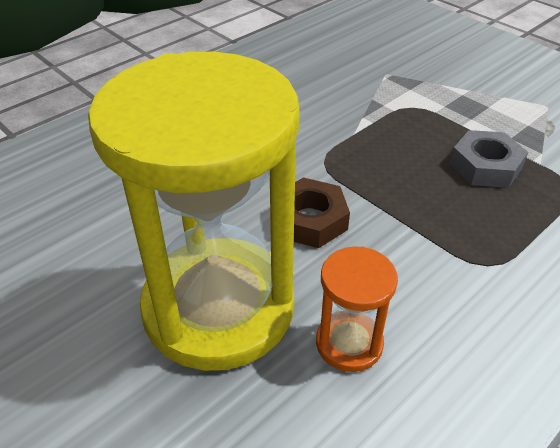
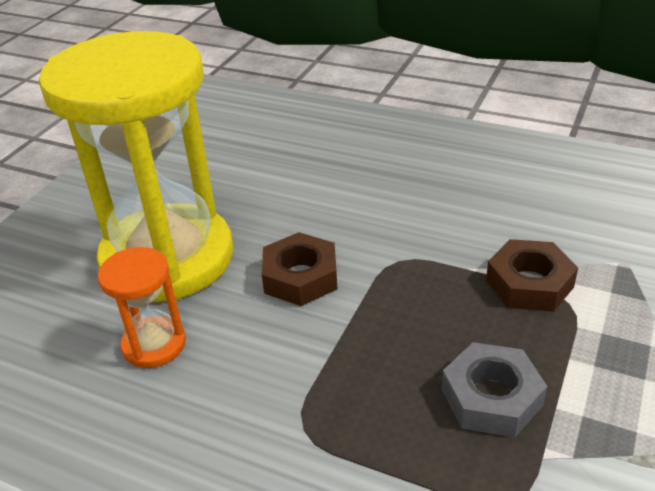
camera: 70 degrees right, 5 degrees down
none -> brown nut [486,239,578,312]

